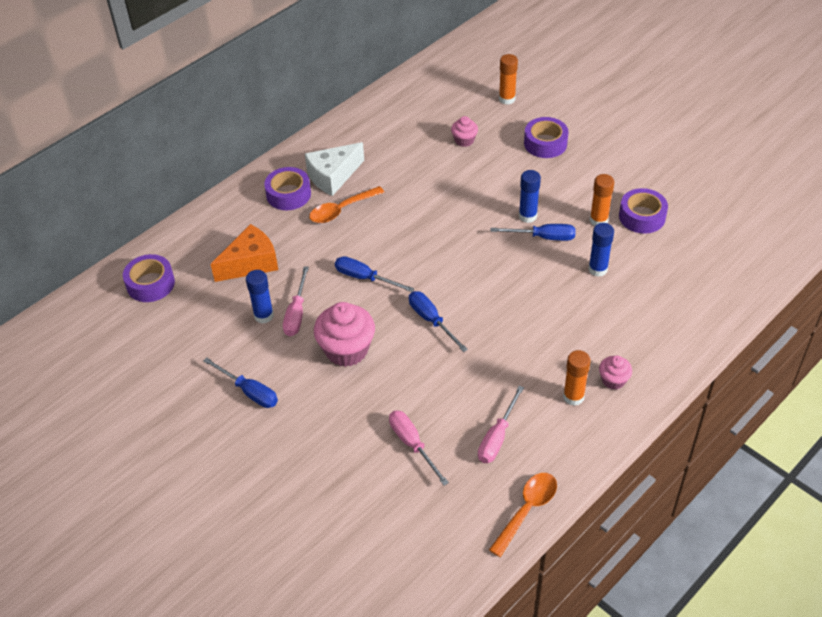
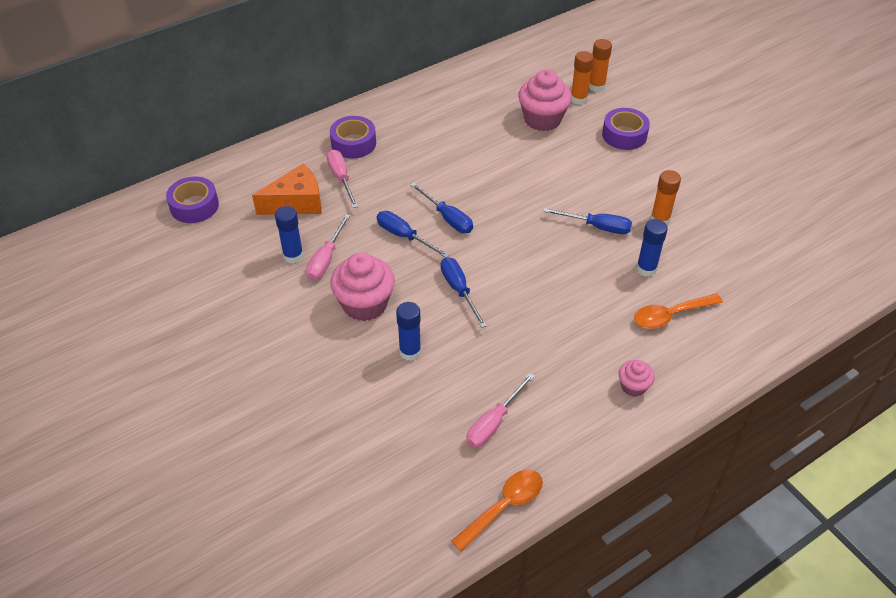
camera: 10 degrees right, 0 degrees up
blue screwdriver [203,357,278,408] -> blue screwdriver moved to [411,183,473,233]
white cheese [305,142,364,196] -> none
orange spoon [309,186,385,223] -> orange spoon moved to [634,294,723,329]
pink screwdriver [389,410,449,486] -> pink screwdriver moved to [327,149,358,208]
pink cupcake [451,116,478,147] -> pink cupcake [518,69,572,131], size x1.91
blue glue stick [519,170,541,223] -> blue glue stick moved to [396,302,421,361]
orange glue stick [563,350,591,406] -> orange glue stick moved to [571,51,594,104]
purple tape [619,188,668,234] -> none

